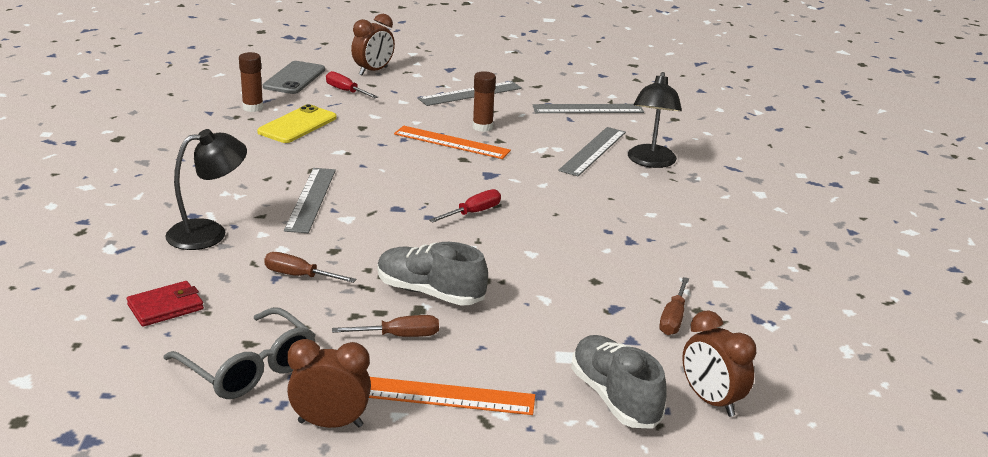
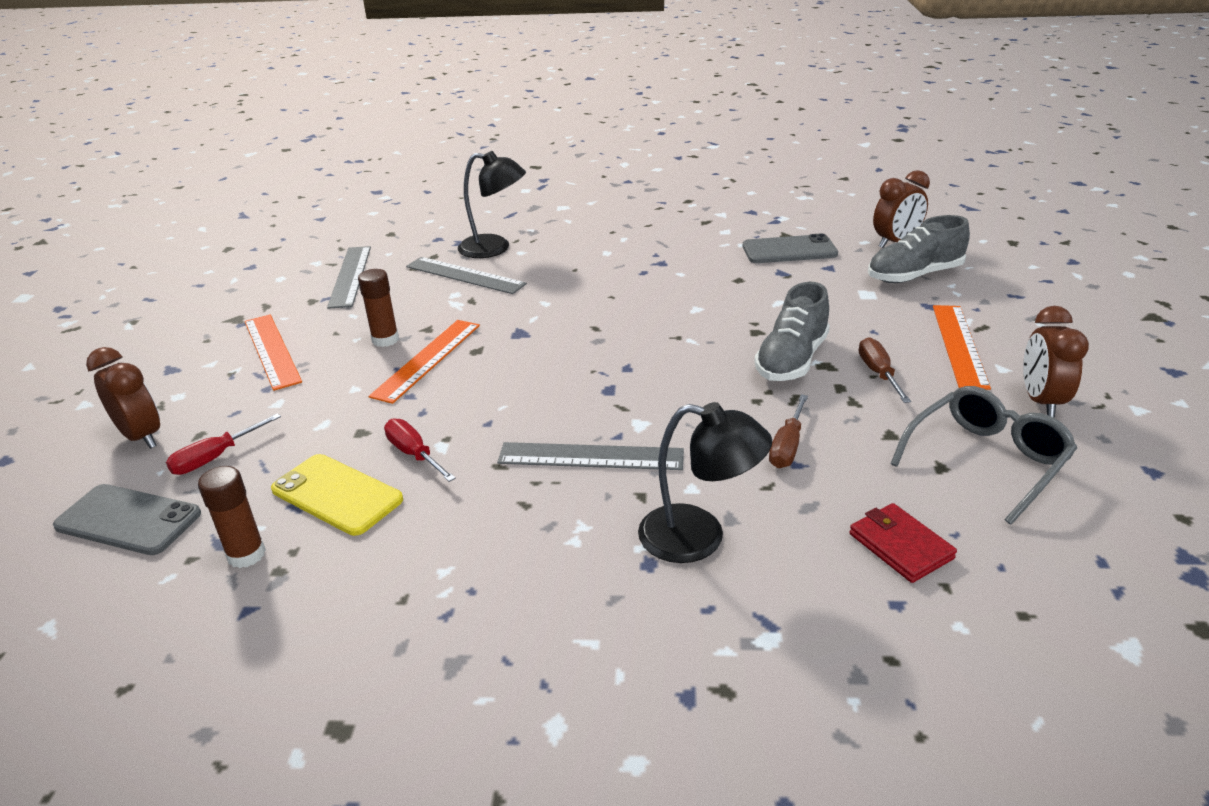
camera: 85 degrees left, 5 degrees up
black lamp [165,129,247,250] -> black lamp turned 135 degrees clockwise [638,402,772,563]
grey ruler [418,81,522,106] -> orange ruler [245,314,302,391]
red screwdriver [429,189,501,223] -> red screwdriver moved to [384,418,456,482]
brown screwdriver [659,277,689,335] -> grey phone [743,234,838,263]

